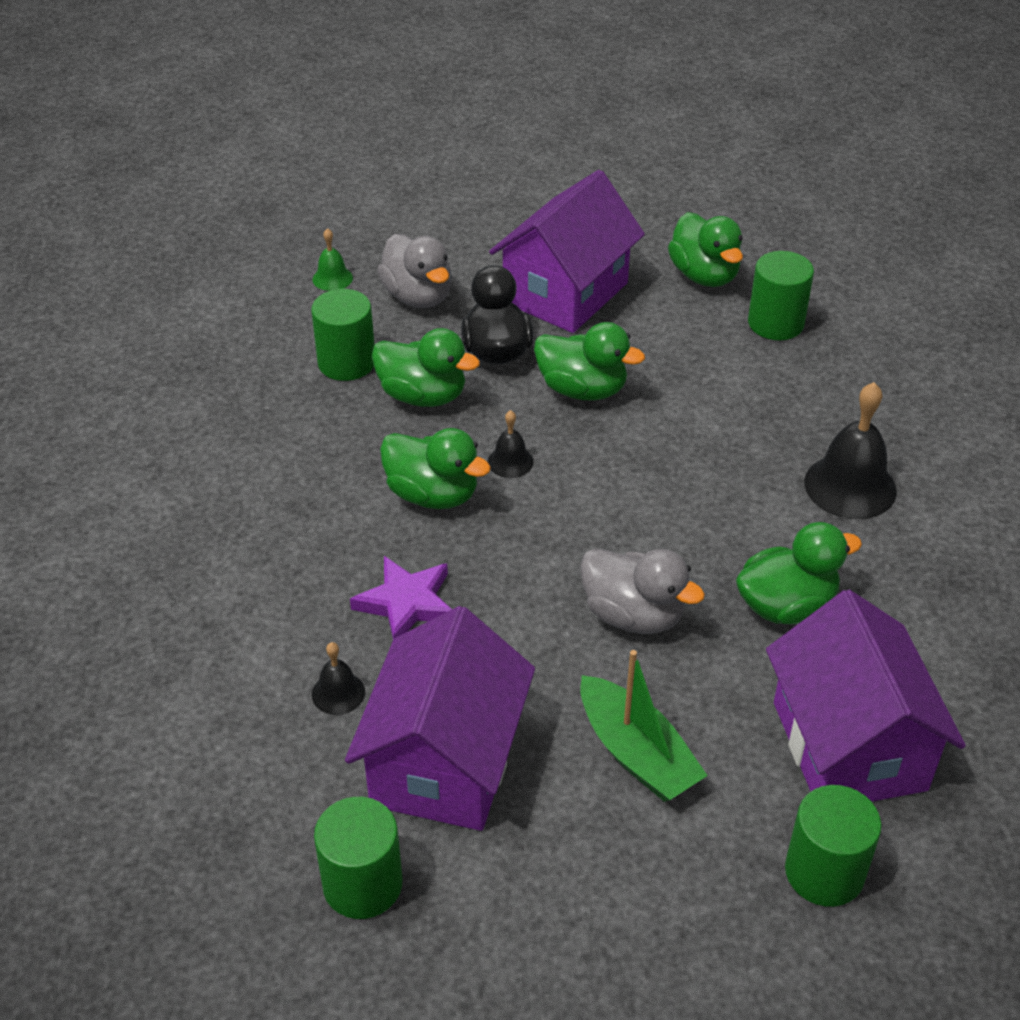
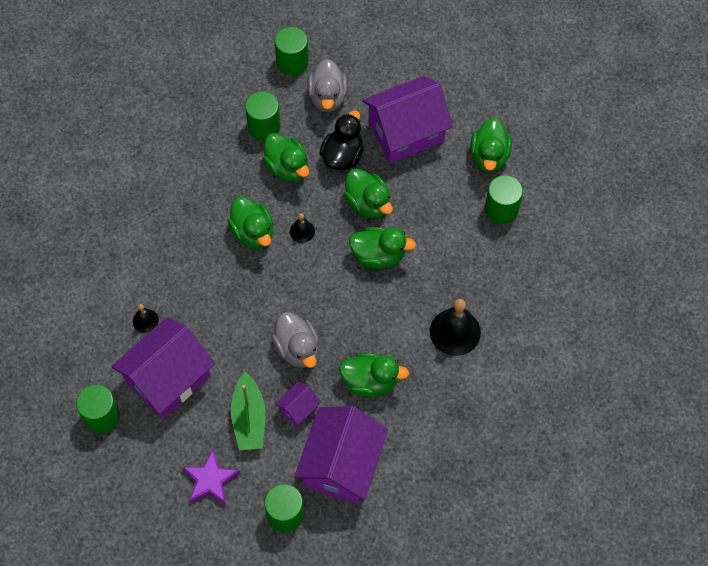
camera: 30 degrees right, 20 degrees up
green bell [312,228,353,291] -> green cylinder [274,27,309,76]
purple star [350,556,452,639] -> purple star moved to [182,449,240,505]
none -> purple house [275,381,321,427]
none -> green duck [349,227,416,269]

